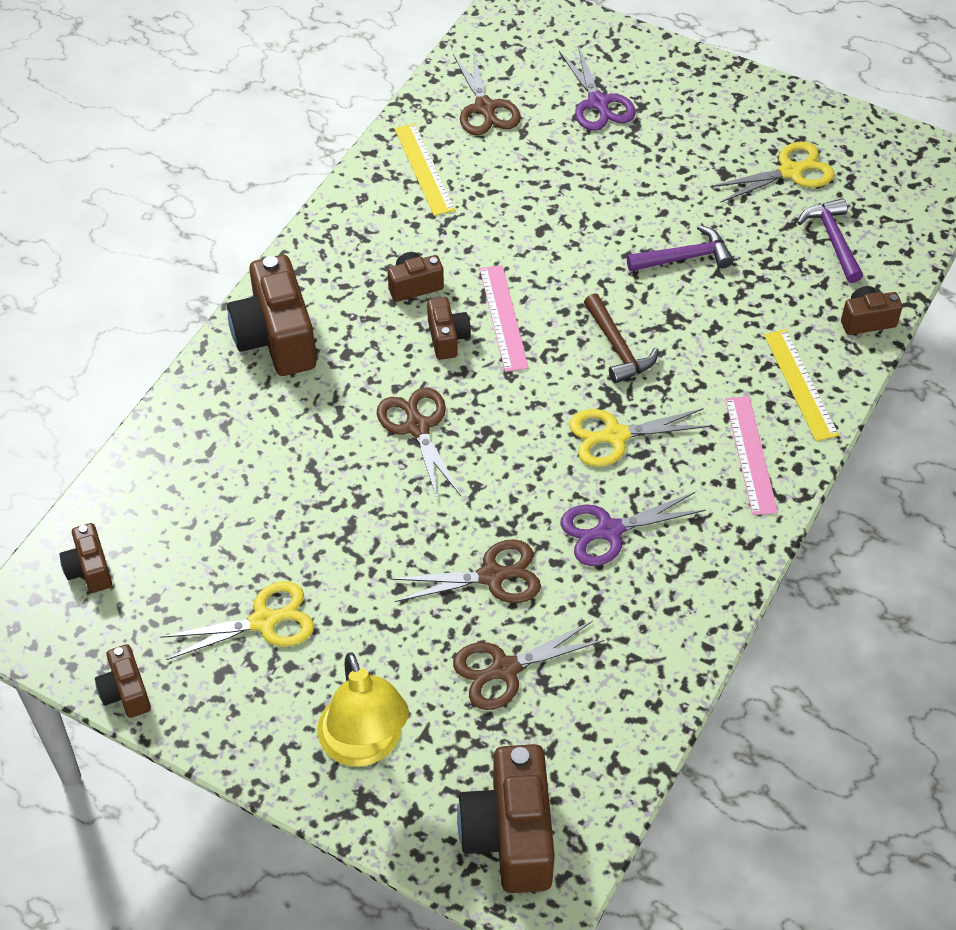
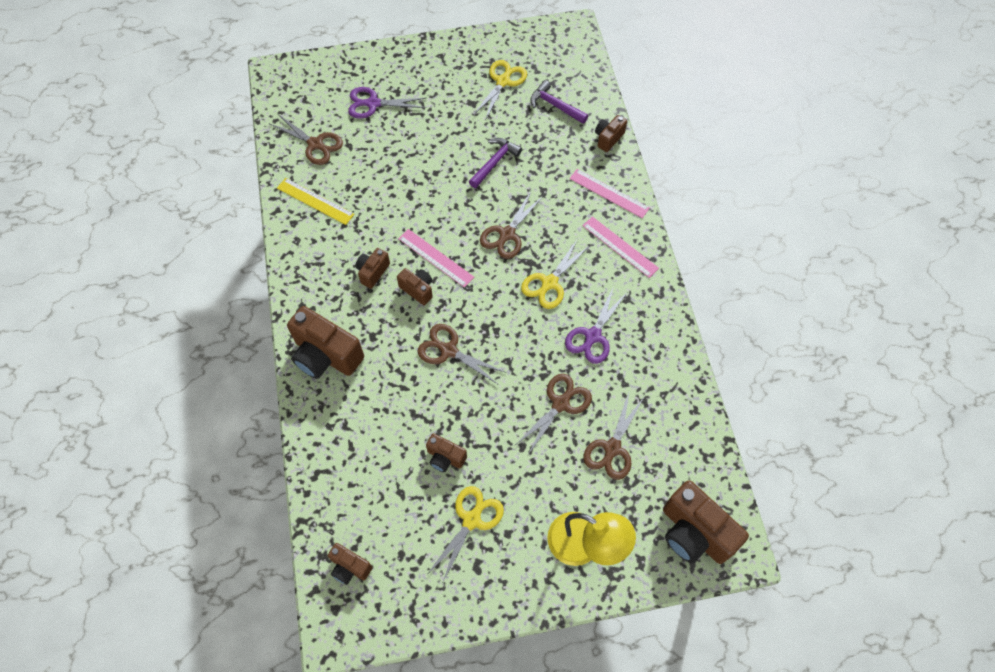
camera: 40 degrees left, 10 degrees up
brown camera [95,644,151,718] -> brown camera moved to [426,433,467,472]
purple scissors [559,46,636,131] -> purple scissors turned 150 degrees clockwise [348,87,426,119]
brown hammer [584,293,659,384] -> brown scissors [480,191,543,259]
yellow ruler [764,329,839,441] -> pink ruler [569,169,650,218]

